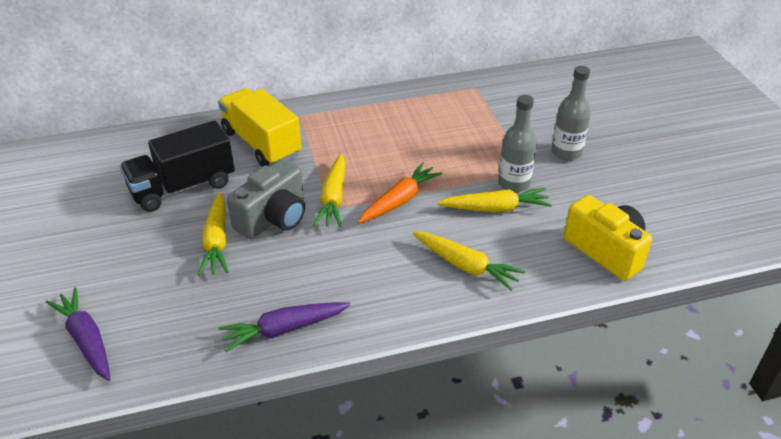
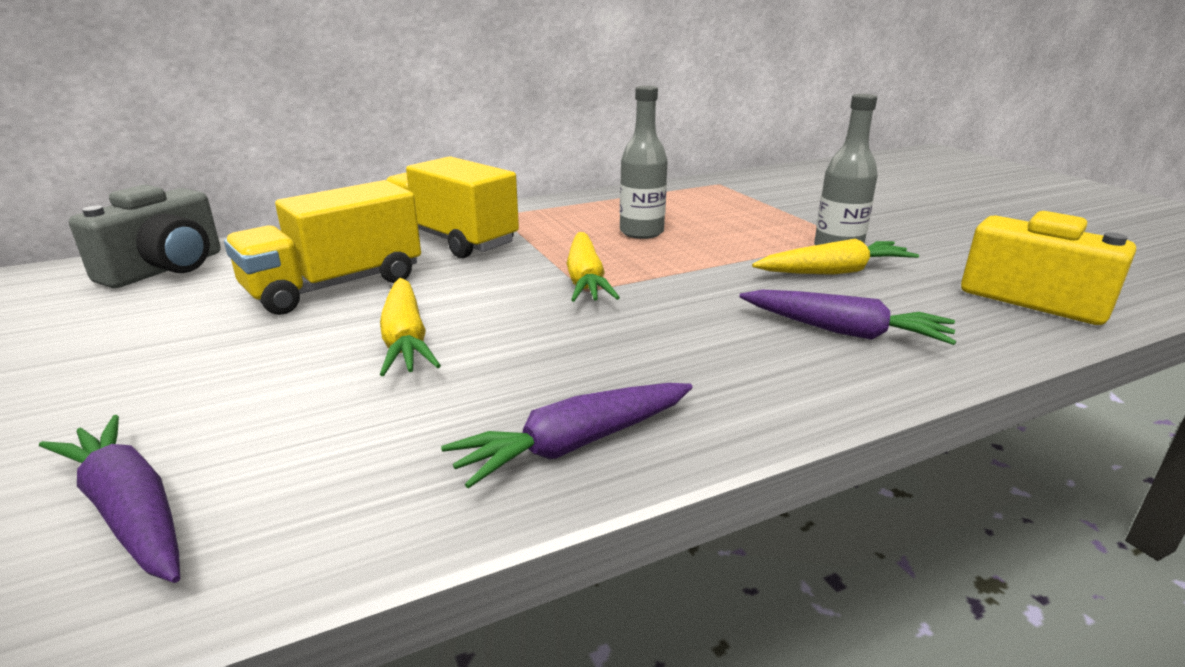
camera: 10 degrees left, 15 degrees down
black truck [120,120,235,212] -> yellow truck [224,180,421,315]
grey camera [227,159,305,239] -> grey camera moved to [69,185,221,288]
orange carrot [358,162,443,223] -> none
yellow carrot [413,232,525,291] -> purple carrot [739,290,956,345]
grey bottle [551,66,591,161] -> grey bottle moved to [620,86,668,239]

